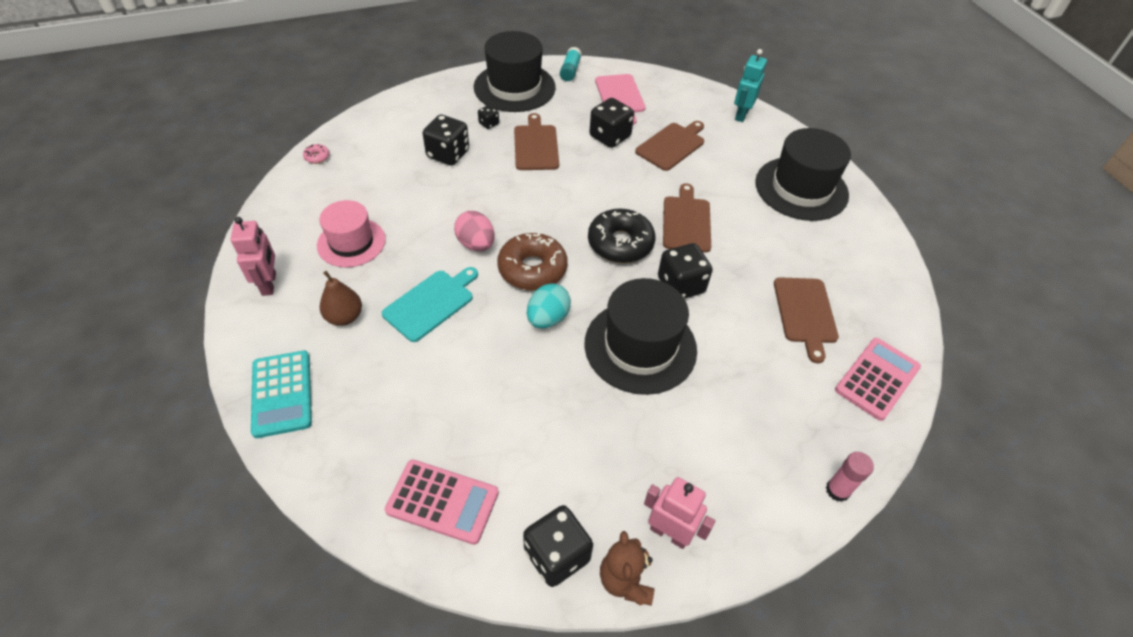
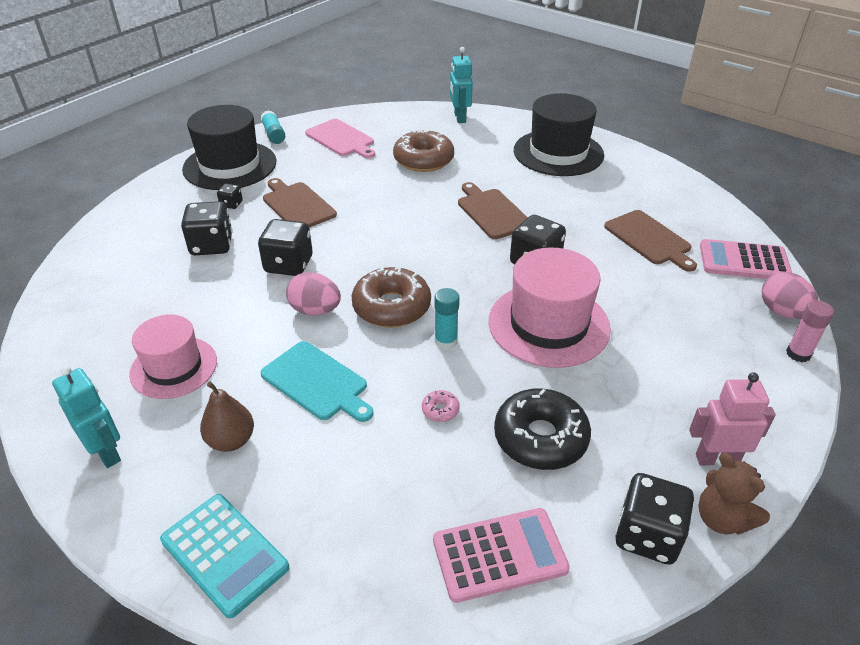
camera: 30 degrees left, 10 degrees down
pink robot [231,217,276,296] -> turquoise robot [52,366,121,468]
pink donut [303,144,330,164] -> pink donut moved to [422,390,460,422]
turquoise cutting board [382,267,478,342] -> turquoise cutting board turned 120 degrees clockwise [261,341,374,422]
turquoise egg [527,283,571,329] -> turquoise glue stick [434,288,459,349]
black hat [584,278,697,395] -> pink hat [489,247,611,368]
black donut [588,208,655,263] -> black donut moved to [494,388,591,470]
black dice [589,98,634,148] -> black dice moved to [258,219,313,276]
brown cutting board [635,121,704,171] -> brown donut [393,129,454,172]
pink calculator [835,338,921,421] -> pink calculator turned 90 degrees counterclockwise [700,239,792,279]
none -> pink egg [762,272,818,319]

